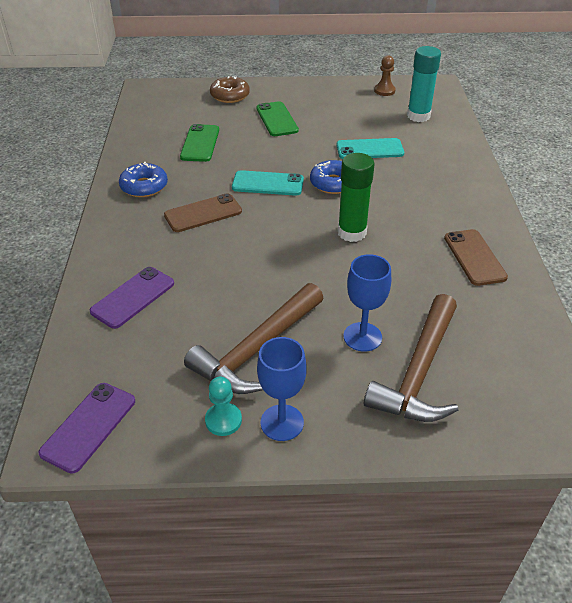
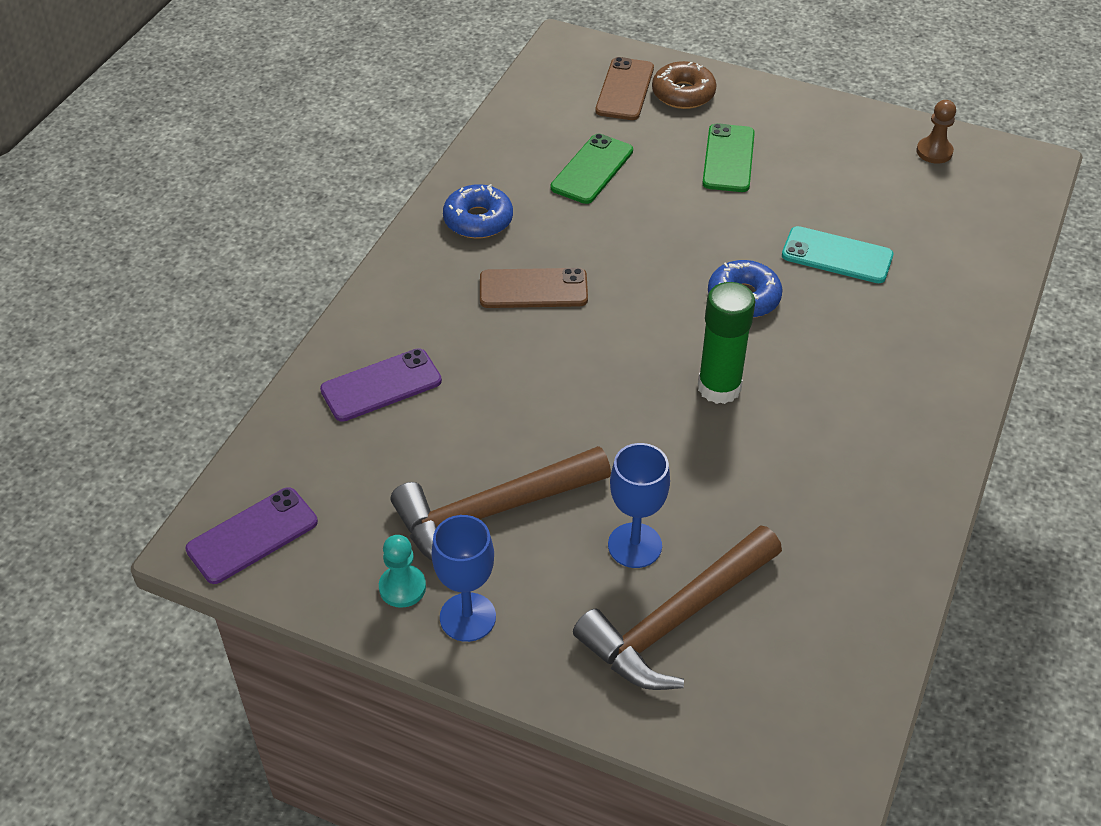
camera: 25 degrees right, 5 degrees up
turquoise phone [232,170,304,196] -> none
turquoise glue stick [407,46,441,122] -> none
brown phone [444,229,508,286] -> brown phone moved to [595,57,654,120]

